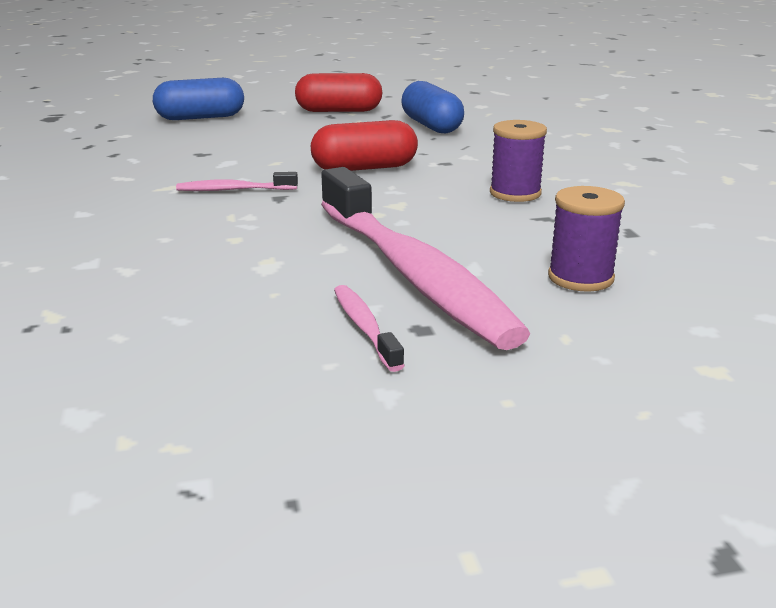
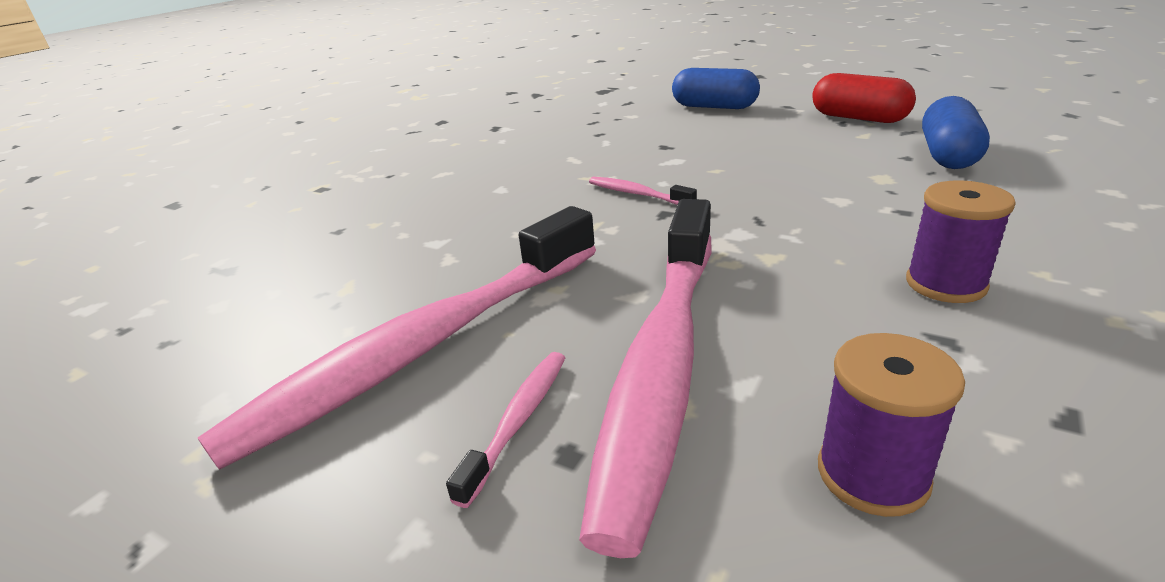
camera: 45 degrees right, 5 degrees up
red capsule [311,120,418,171] -> none
none -> pink toothbrush [198,206,596,470]

